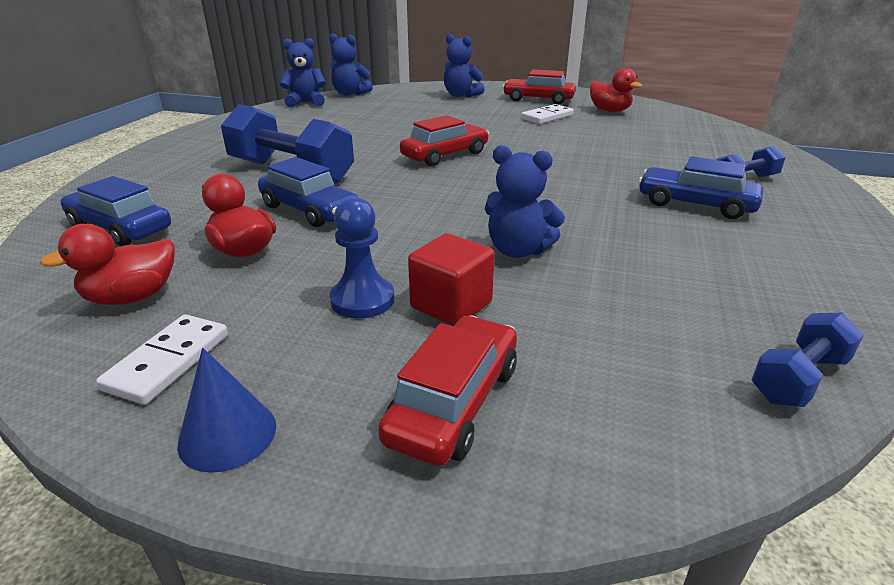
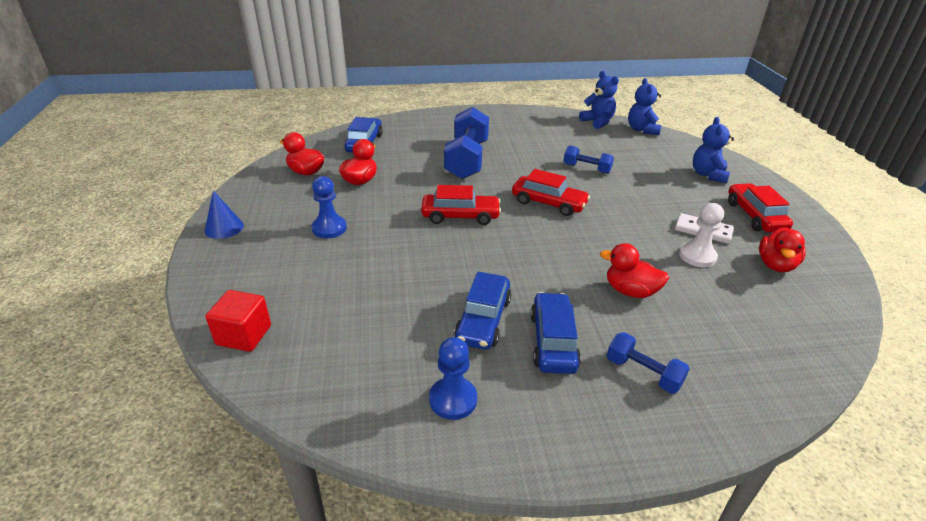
camera: 65 degrees right, 5 degrees up
white domino [96,314,228,405] -> none
blue car [258,157,358,227] -> blue car moved to [454,272,511,350]
red car [378,315,517,466] -> red car moved to [421,185,501,225]
red cube [408,233,495,326] -> red cube moved to [206,290,271,352]
blue teddy bear [485,145,565,258] -> none
blue dumbbell [751,312,864,407] -> blue dumbbell moved to [563,145,614,174]
none -> blue pawn [429,337,477,420]
none -> red duck [600,243,669,298]
none -> white pawn [679,203,724,267]

